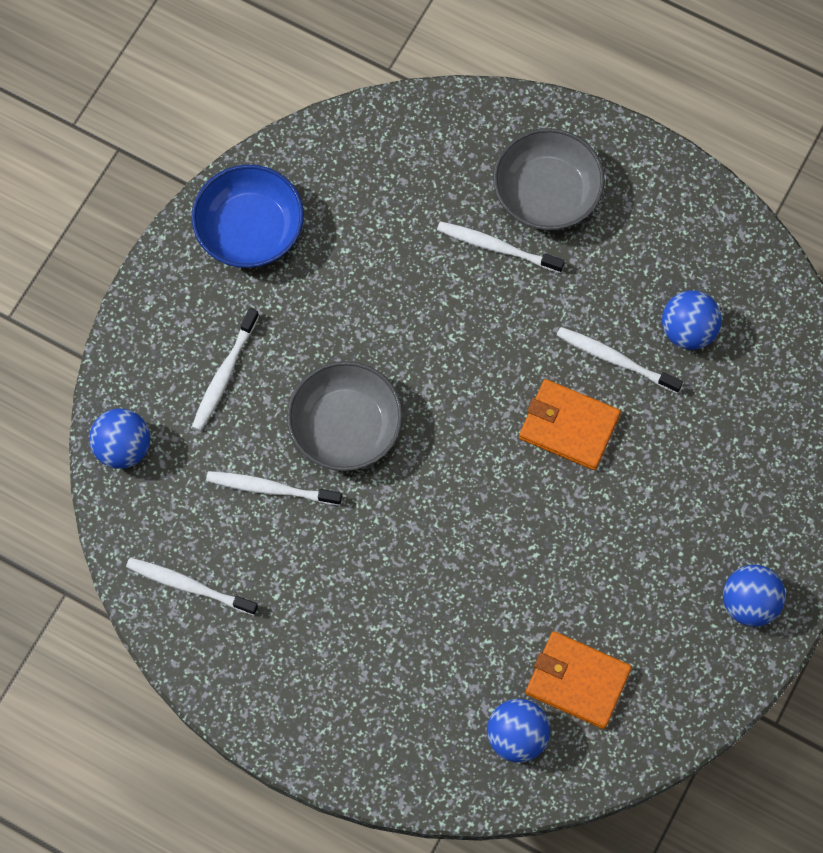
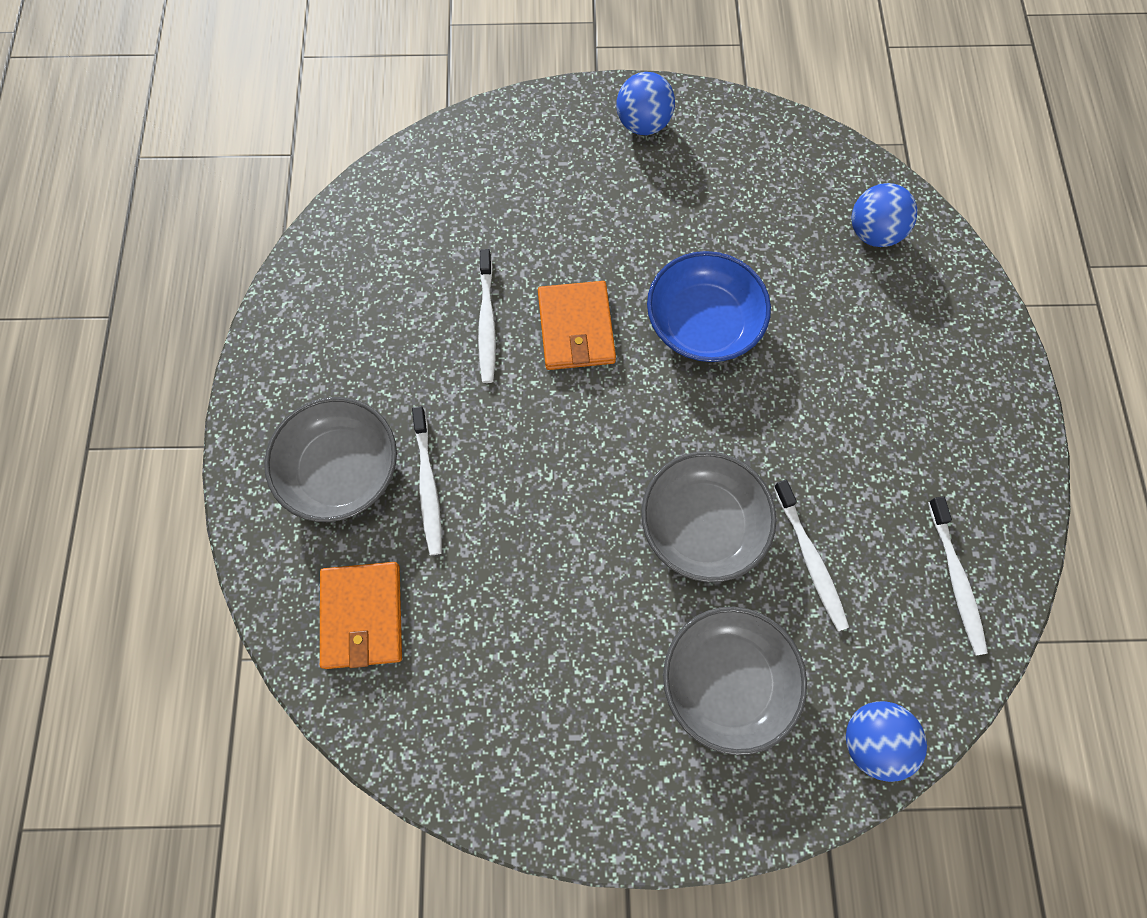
camera: 120 degrees left, 0 degrees up
blue bowl [192,164,304,268] -> blue bowl moved to [647,251,771,362]
white toothbrush [192,308,259,431] -> grey bowl [663,607,807,755]
orange wallet [525,631,632,729] -> orange wallet moved to [320,562,402,669]
blue ball [662,290,722,350] -> none

